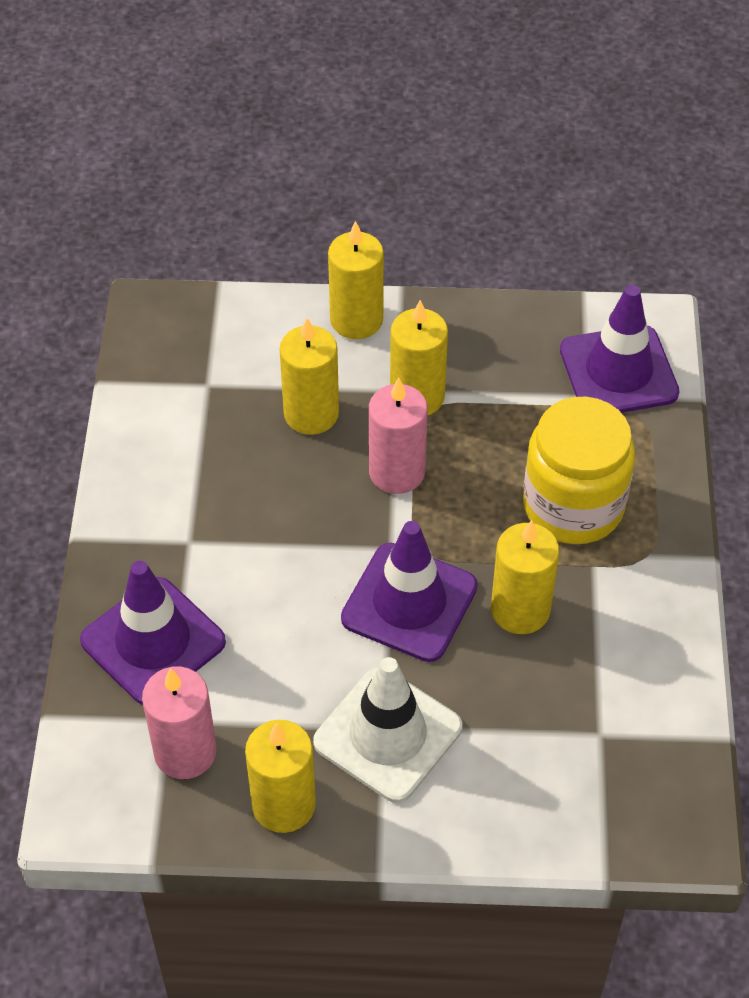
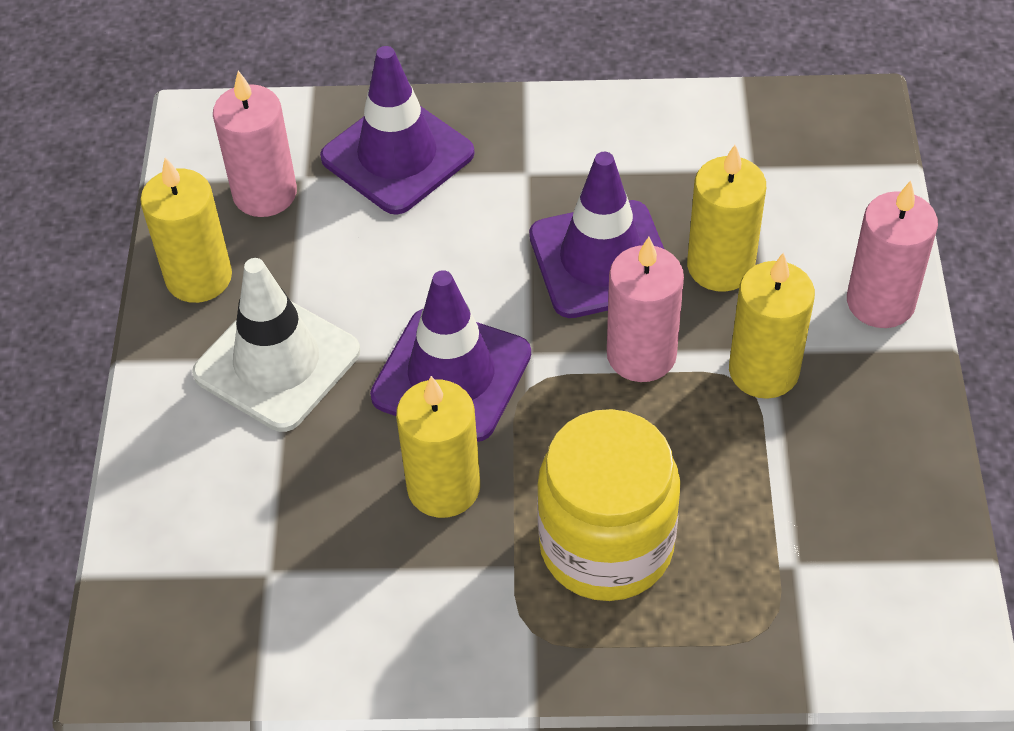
camera: 90 degrees right, 0 degrees up
yellow candle [328,221,384,339] -> pink candle [847,181,938,328]
purple traffic cone [560,285,680,413] -> purple traffic cone moved to [529,152,664,318]

